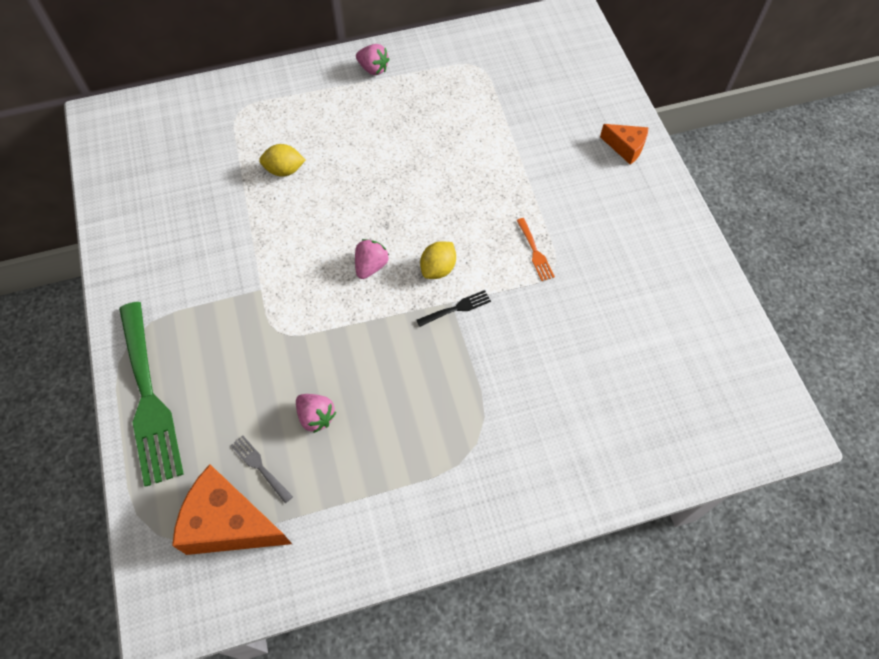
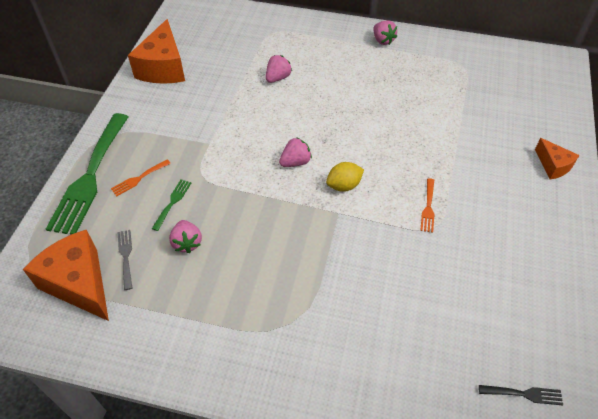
camera: 30 degrees right, 10 degrees down
yellow lemon [259,144,305,177] -> pink strawberry [266,55,292,83]
black fork [417,290,491,327] -> black fork moved to [479,385,563,405]
none -> orange fork [111,159,171,197]
none -> orange cheese [128,19,185,84]
none -> green fork [152,179,191,231]

